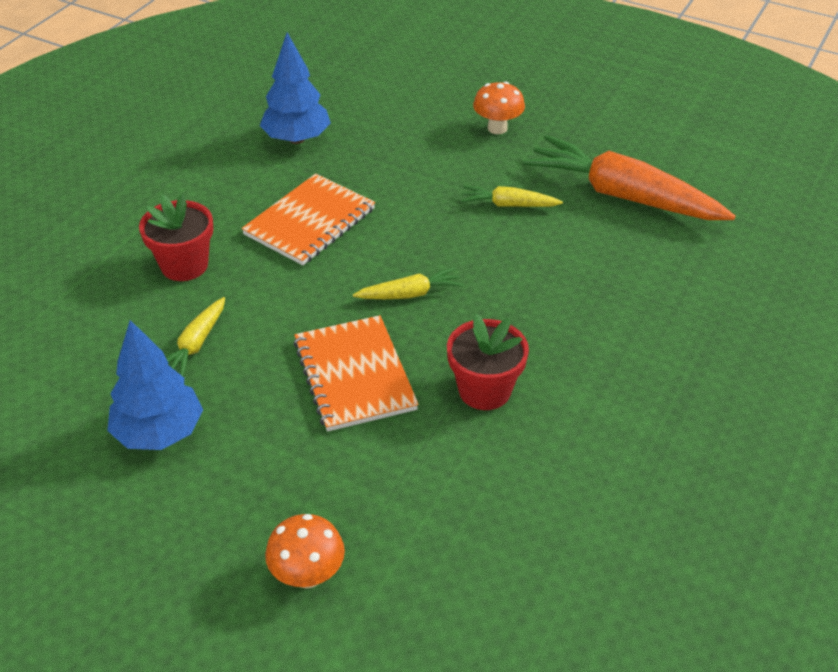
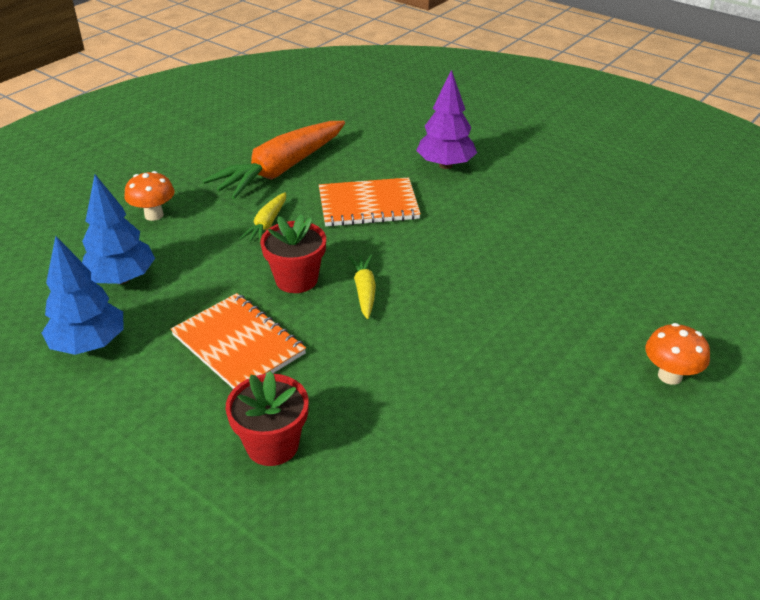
camera: 80 degrees left, 5 degrees down
blue tree [107,320,203,450] -> blue tree moved to [82,174,155,284]
yellow carrot [166,297,225,376] -> none
orange notebook [294,315,419,432] -> orange notebook moved to [319,177,421,227]
red flower pot [447,314,529,410] -> red flower pot moved to [260,214,326,293]
none -> purple tree [416,70,477,169]

